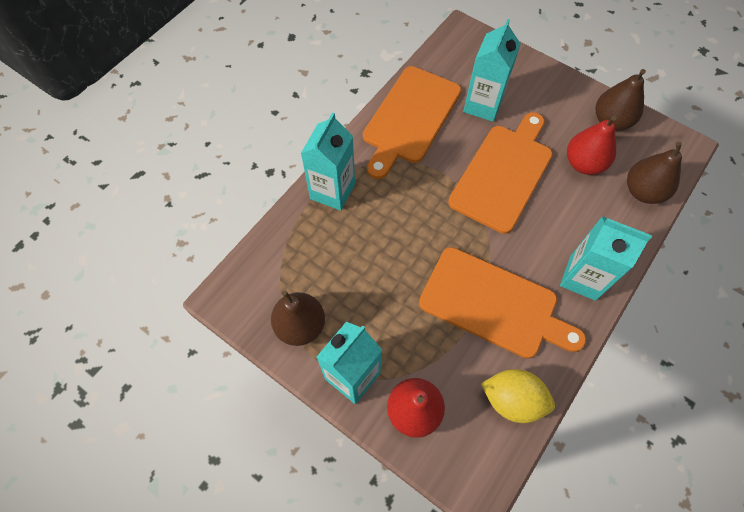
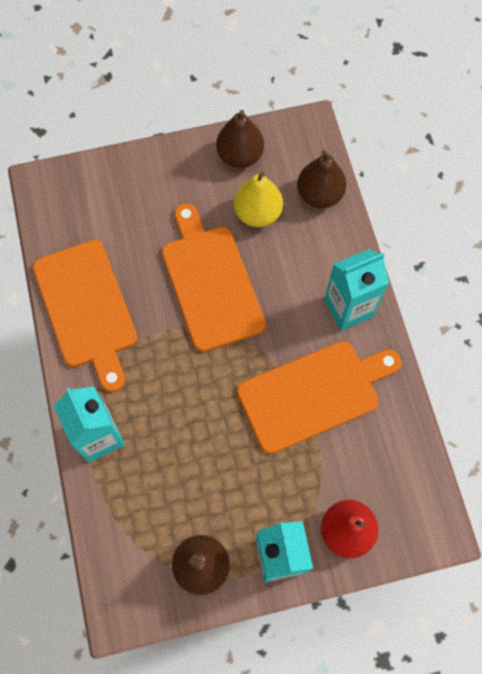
camera: 50 degrees left, 5 degrees up
turquoise carton [463,19,521,122] -> none
yellow lemon [481,369,555,423] -> none
red pear [567,116,616,175] -> yellow pear [234,172,283,227]

